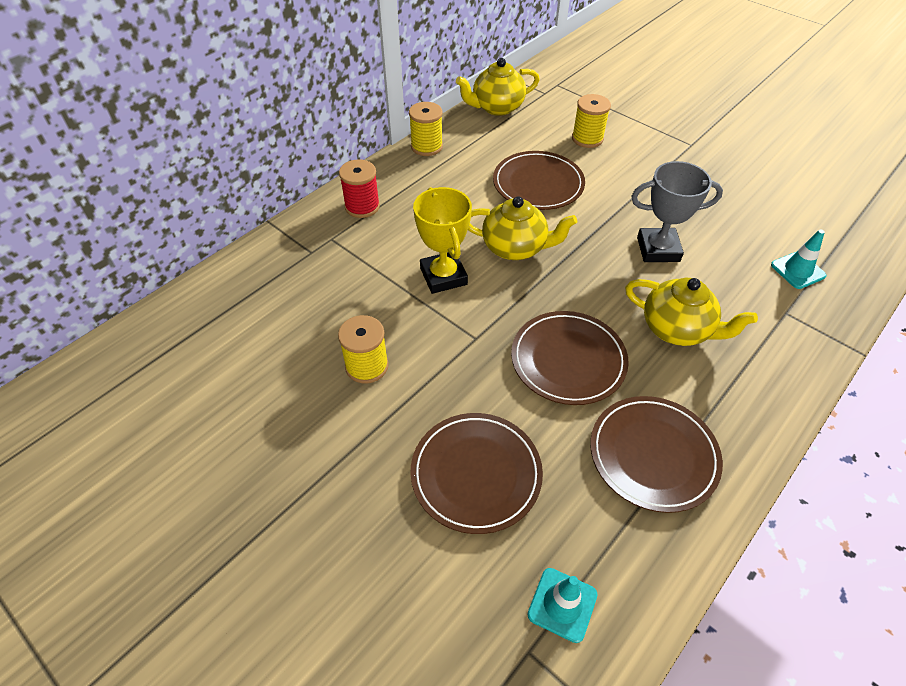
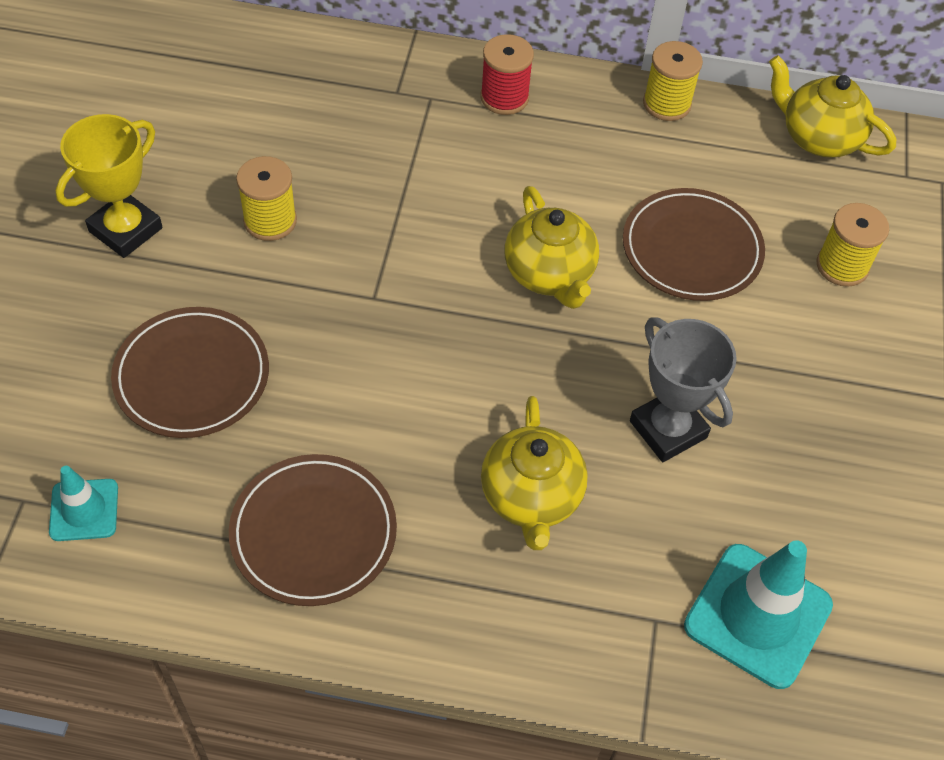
camera: 55 degrees right, 5 degrees up
yellow trophy [413,187,472,294] -> yellow trophy moved to [55,114,163,258]
brown plate [511,311,629,405] -> none
turquoise traffic cone [771,229,827,289] -> turquoise traffic cone [684,540,833,689], size x1.80

